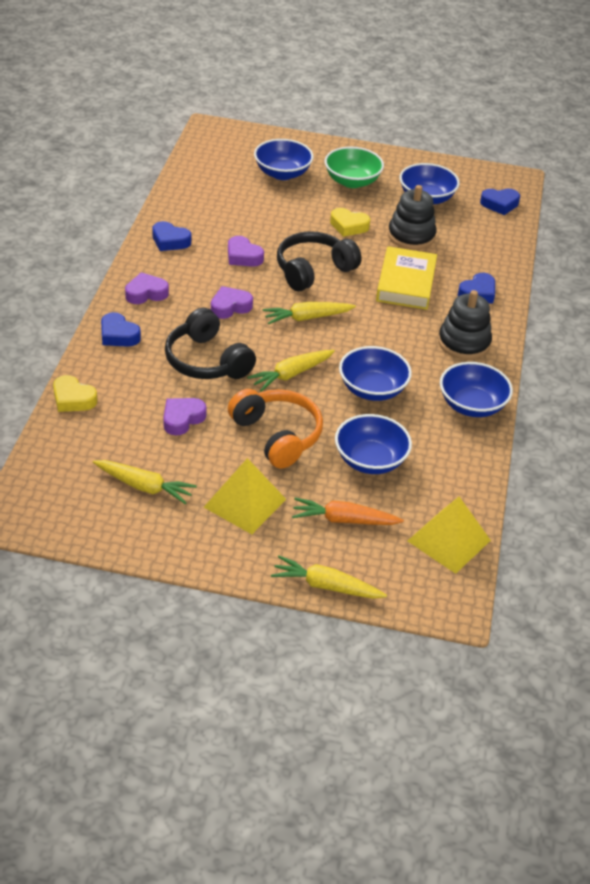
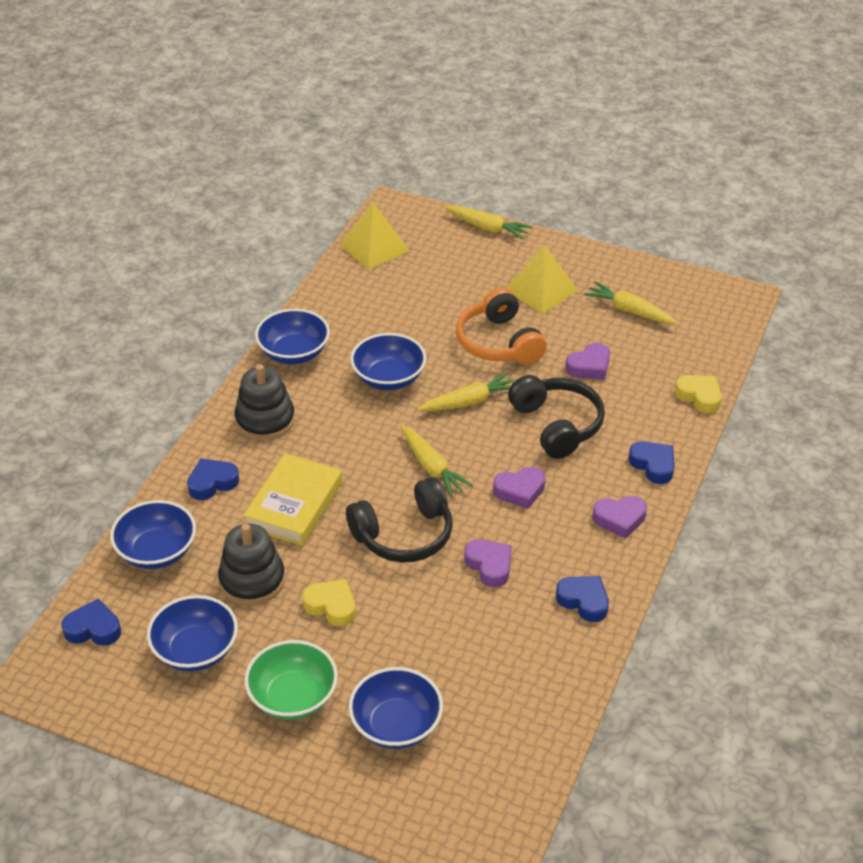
camera: 165 degrees left, 0 degrees up
yellow carrot [263,302,356,324] -> yellow carrot turned 60 degrees clockwise [401,425,474,498]
orange carrot [292,498,404,525] -> none
blue bowl [335,414,412,474] -> blue bowl moved to [110,500,196,569]

